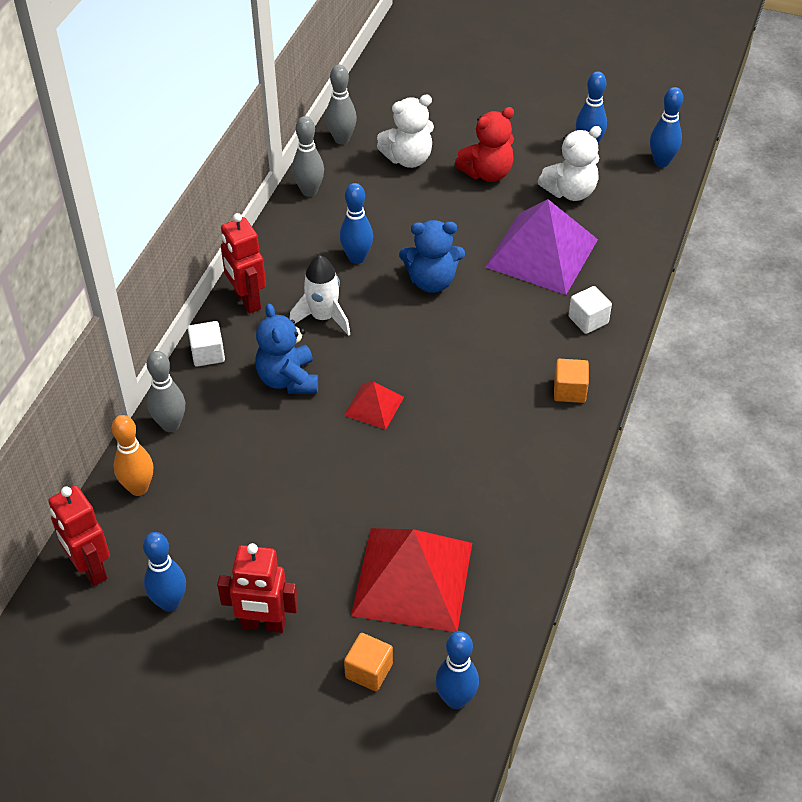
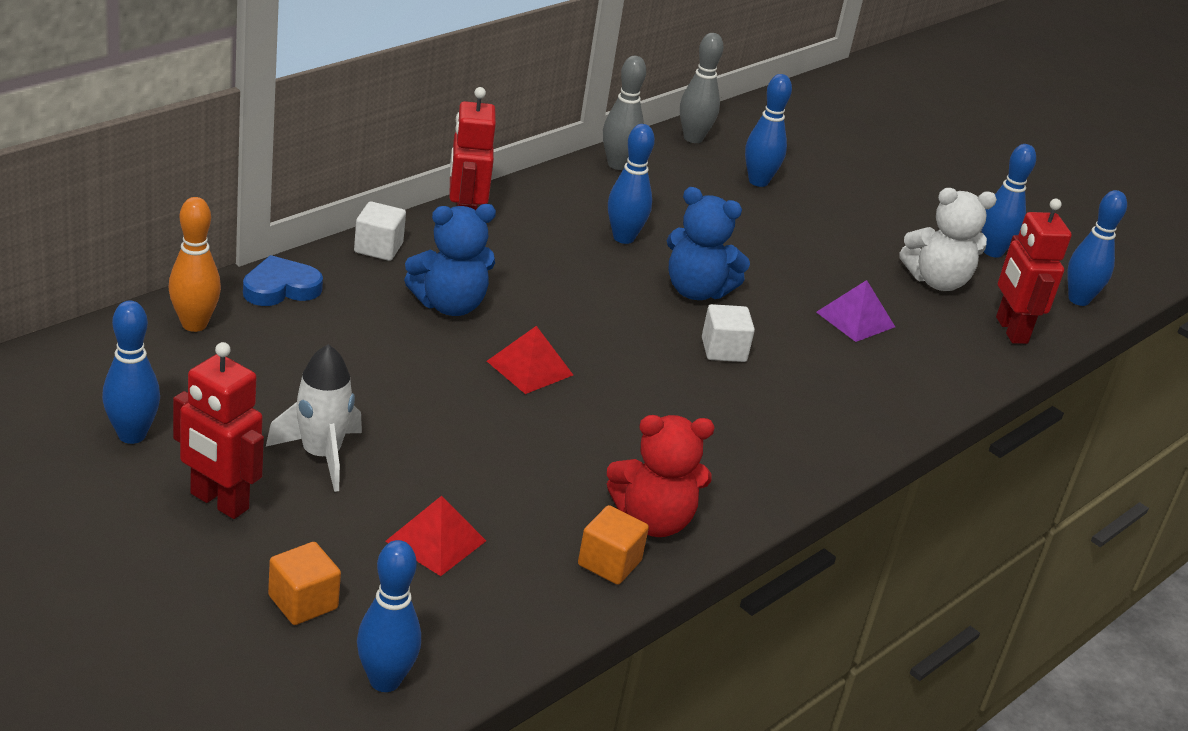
camera: 20 degrees right, 15 degrees down
red robot [49,485,110,586] -> red robot moved to [996,199,1072,344]
grey bowling pin [147,351,185,432] -> blue heart [243,255,323,306]
blue teddy bear [255,304,318,394] -> blue teddy bear turned 120 degrees counterclockwise [404,204,496,316]
white rocket [290,255,350,336] -> white rocket moved to [266,344,362,492]
red pyramid [351,528,472,632] -> red pyramid [385,496,486,576], size x0.48
white teddy bear [377,94,434,168] -> blue bowling pin [745,74,792,187]
red teddy bear [455,107,514,182] -> red teddy bear moved to [607,415,714,537]
purple pyramid [485,199,598,295] -> purple pyramid [816,280,895,342], size x0.48
orange cube [554,359,589,403] -> orange cube moved to [578,505,649,585]
white cube [568,286,612,334] -> white cube moved to [702,304,755,362]

